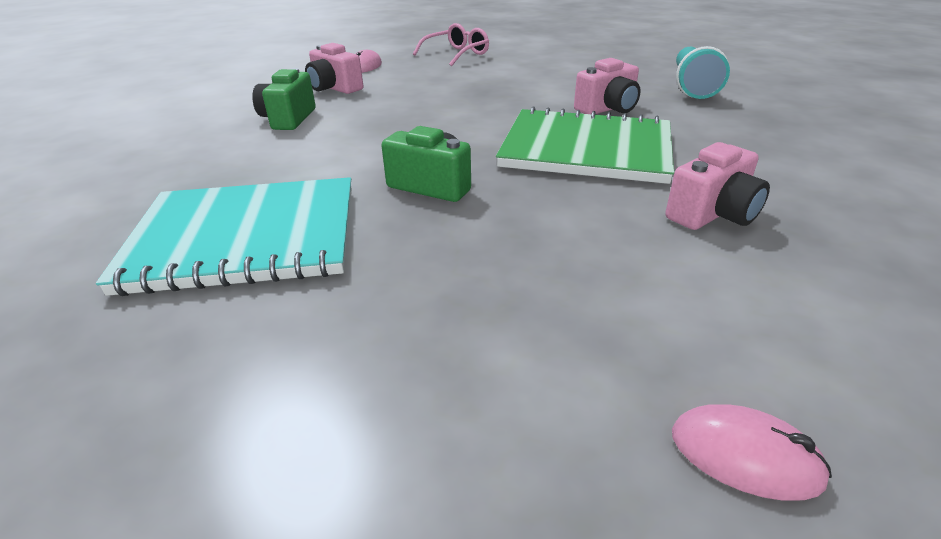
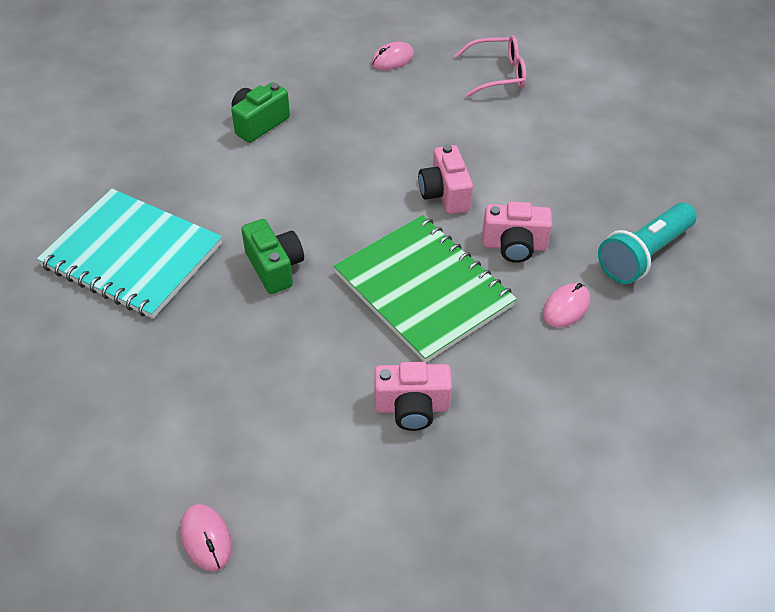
camera: 35 degrees right, 15 degrees up
pink camera [305,43,363,94] -> pink camera moved to [418,144,473,214]
none -> pink mouse [543,283,590,328]

